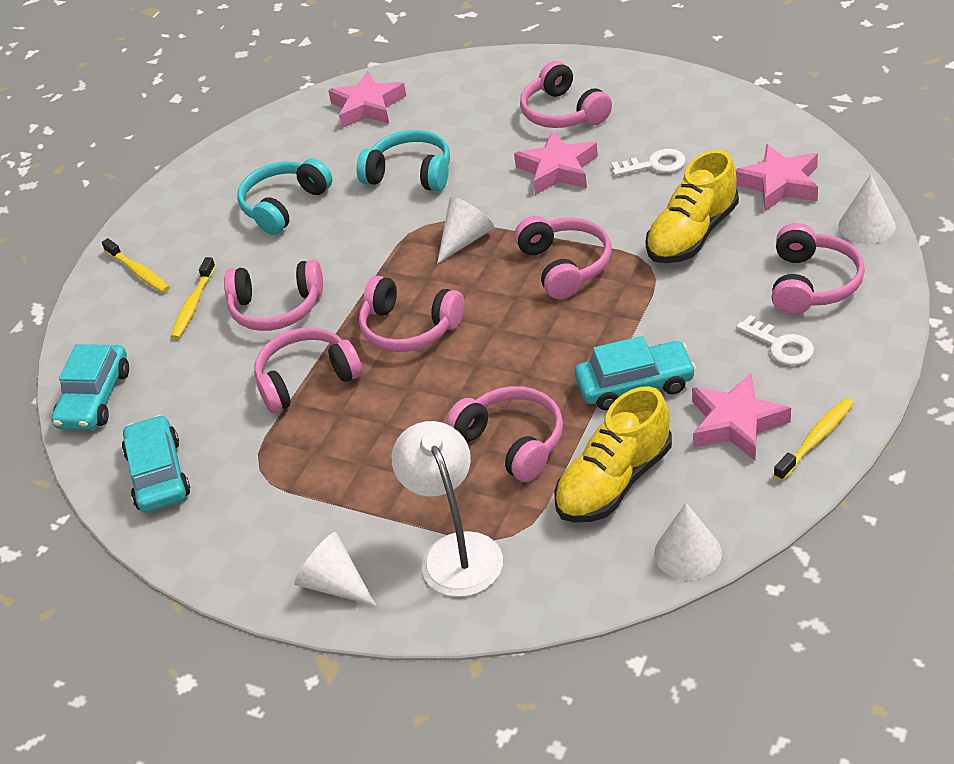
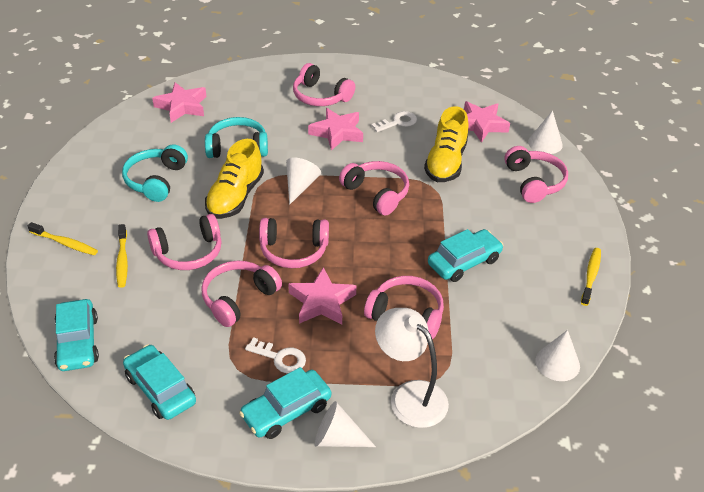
camera: 30 degrees left, 0 degrees up
yellow shoe [554,386,672,523] -> yellow shoe moved to [205,139,264,219]
pink star [692,373,791,460] -> pink star moved to [288,267,356,324]
white key [736,315,814,366] -> white key moved to [245,337,306,373]
none -> turquoise car [239,367,331,439]

